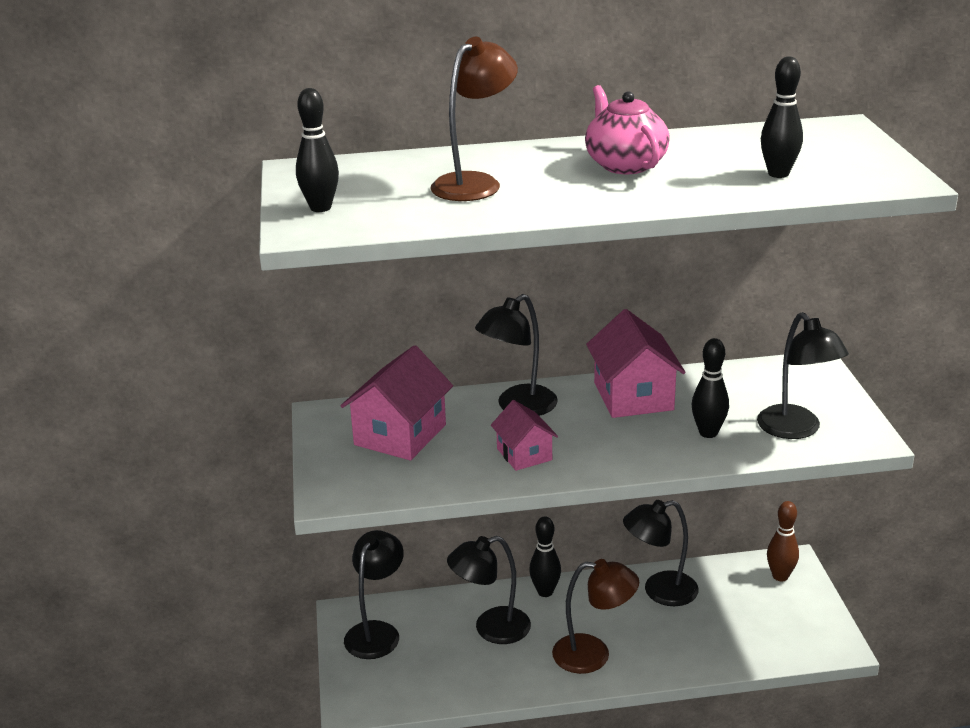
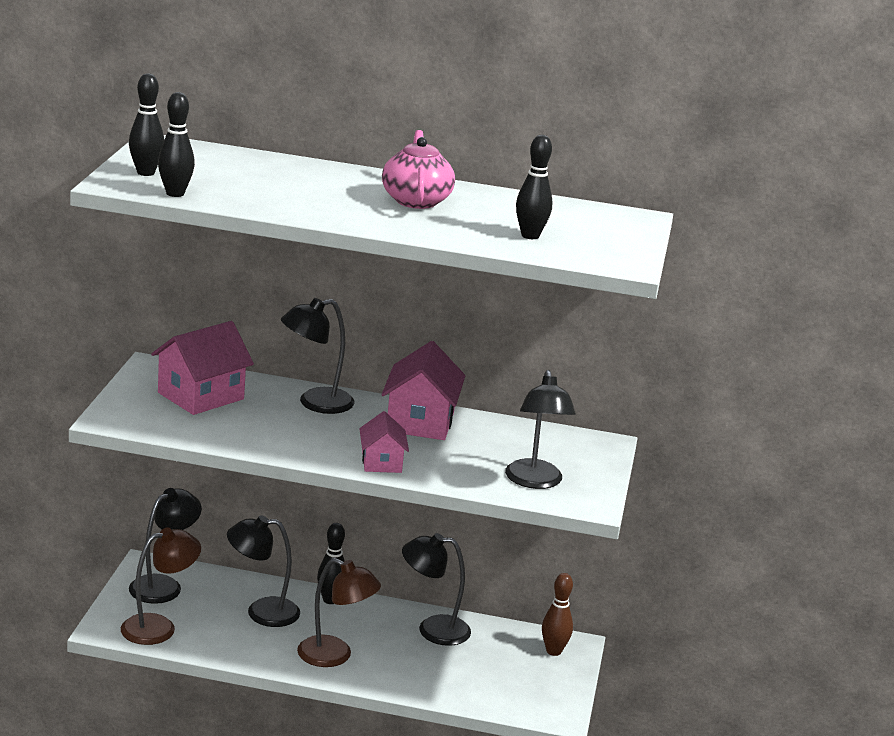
camera: 15 degrees right, 5 degrees down
brown lamp [431,37,518,201] -> brown lamp moved to [121,527,201,645]
pink house [491,400,558,471] -> pink house moved to [359,411,409,473]
black bowling pin [692,338,729,438] -> black bowling pin moved to [158,92,195,197]

